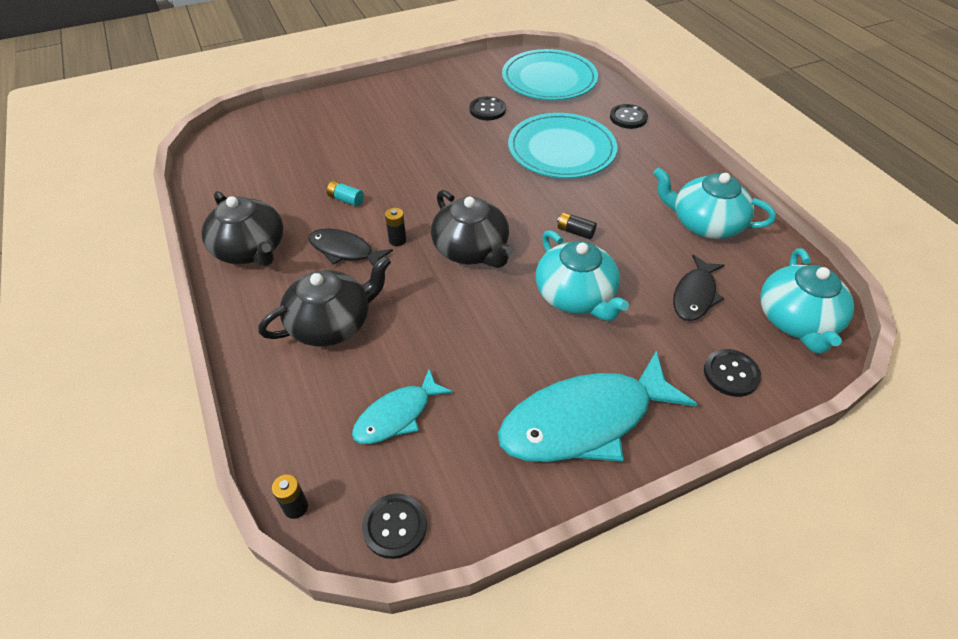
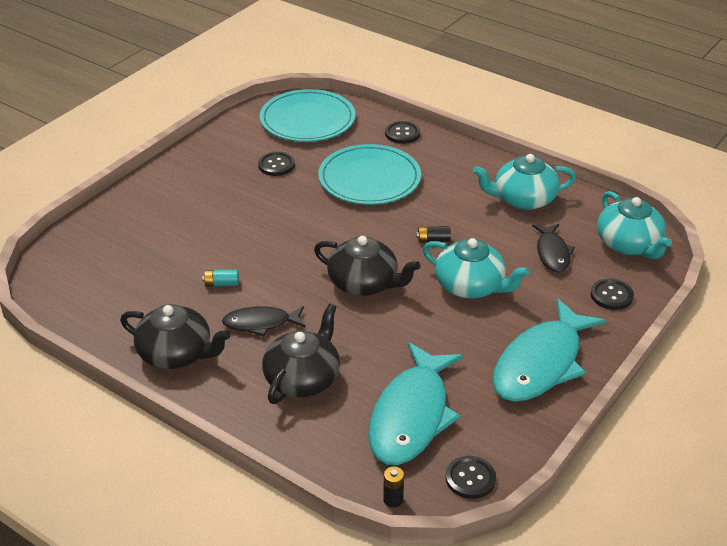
camera: 30 degrees left, 10 degrees down
turquoise fish [352,369,453,444] -> turquoise fish [368,342,463,465], size x1.85
black battery [385,208,406,246] -> none

